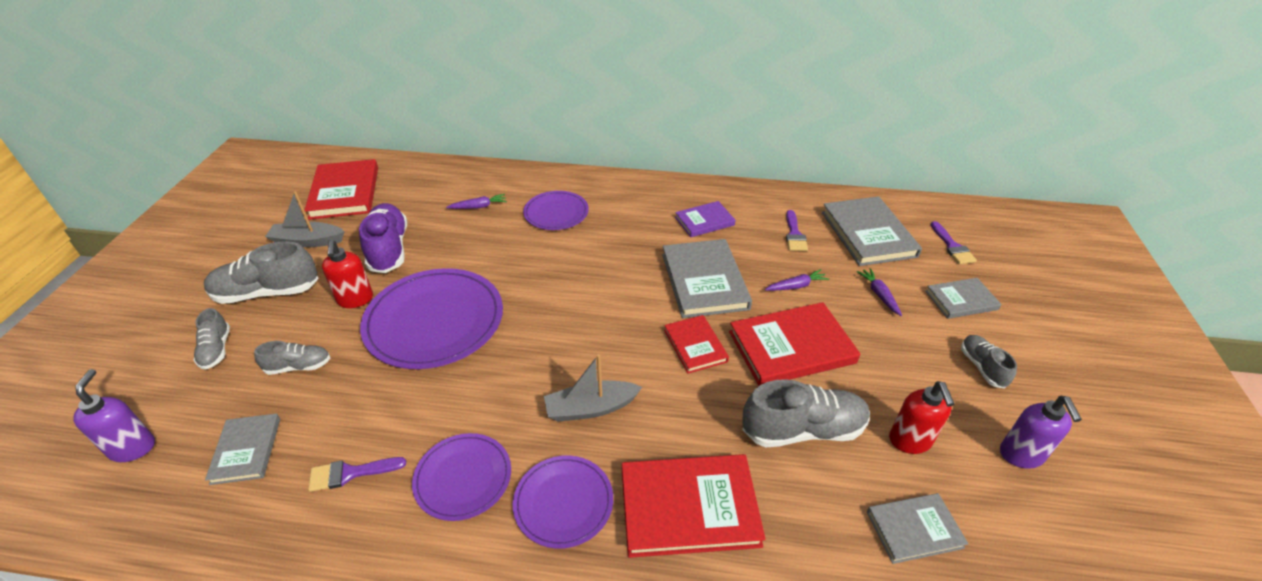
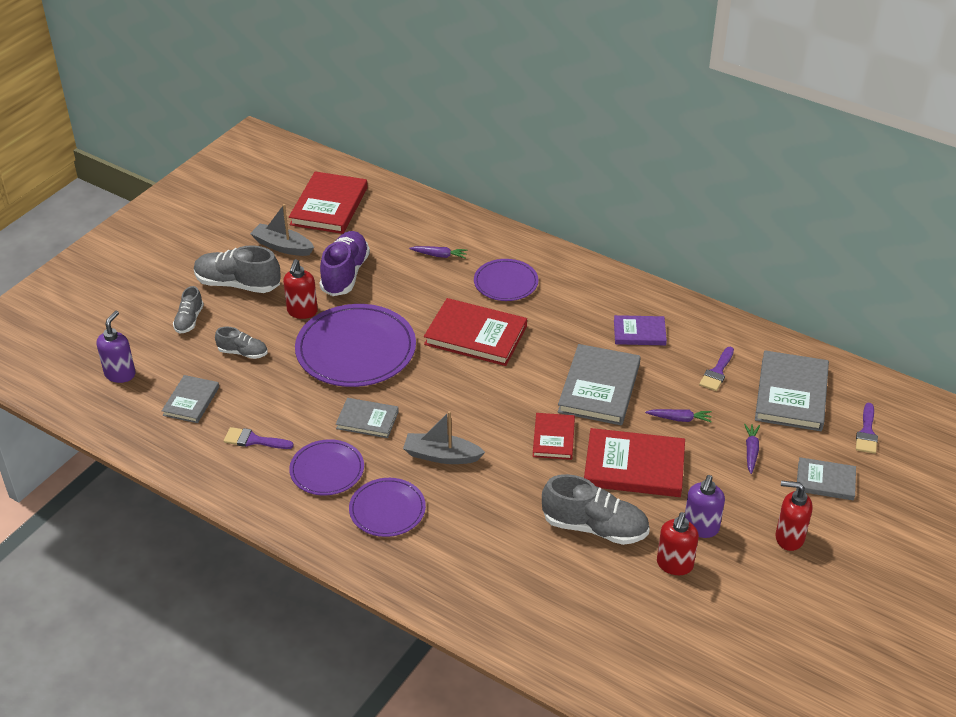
camera: 25 degrees right, 0 degrees up
red book [622,454,766,558] -> red book moved to [424,298,527,366]
grey book [867,493,968,564] -> grey book moved to [336,398,399,438]
grey shoe [961,335,1017,389] -> red soap dispenser [776,481,812,551]
purple soap dispenser [1000,396,1082,469] -> purple soap dispenser moved to [685,475,725,538]

